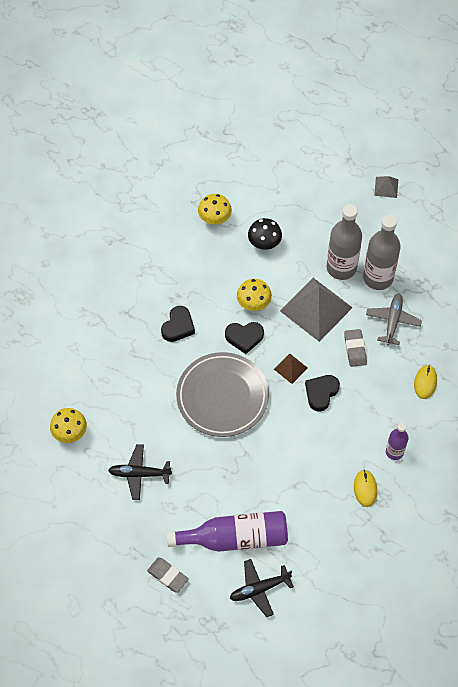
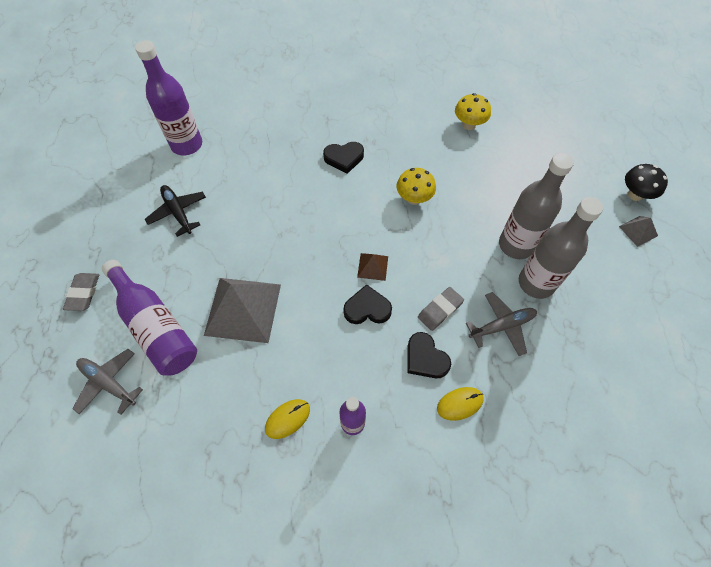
camera: 55 degrees right, 0 degrees up
yellow mushroom [50,408,87,443] -> purple bottle [135,40,202,155]
grey plate [176,352,269,437] -> none
black heart [225,322,264,354] -> black heart moved to [407,332,451,378]
black plane [230,559,294,617] -> grey plane [72,349,143,415]
black mushroom [248,218,282,250] -> black mushroom moved to [625,164,668,201]
grey pyramid [280,278,353,342] -> grey pyramid moved to [204,278,281,343]

